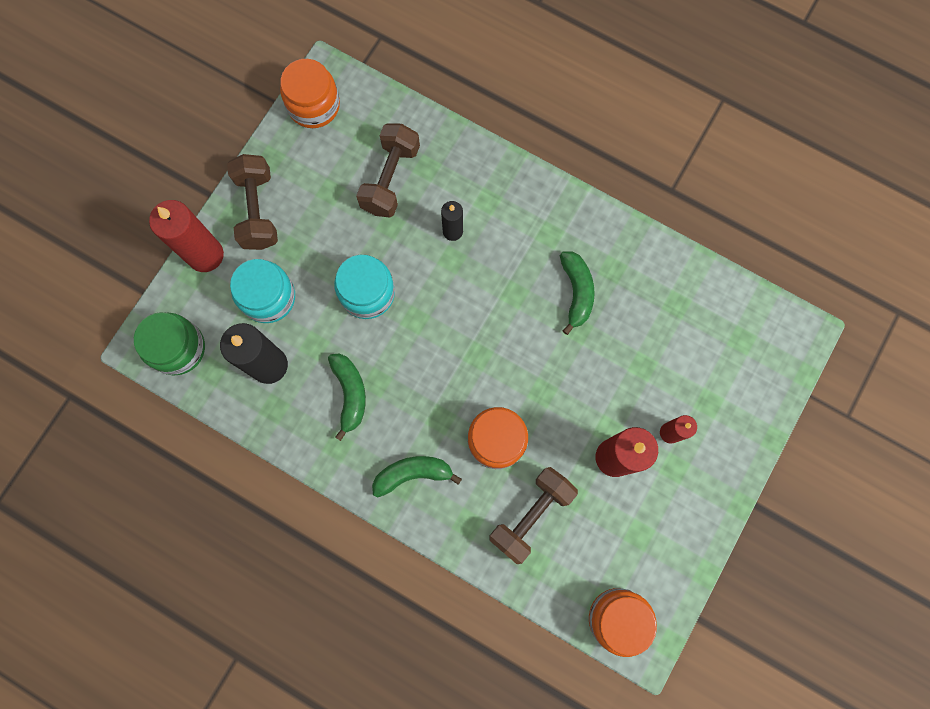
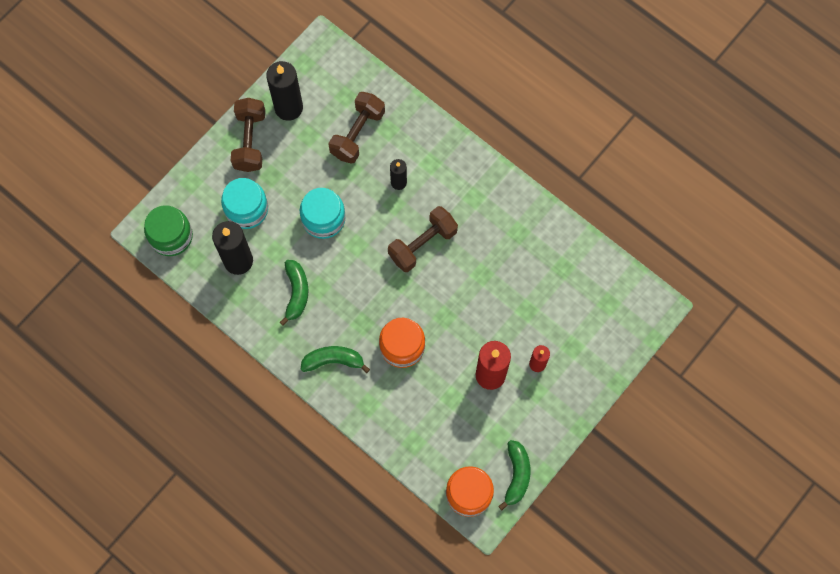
camera: 10 degrees right, 5 degrees down
red candle [149,200,224,272] -> none
orange jar [280,59,340,128] -> none
brown dumbbell [489,467,578,564] -> brown dumbbell moved to [388,206,458,272]
green banana [560,251,595,335] -> green banana moved to [498,440,531,510]
none -> black candle [266,61,303,121]

